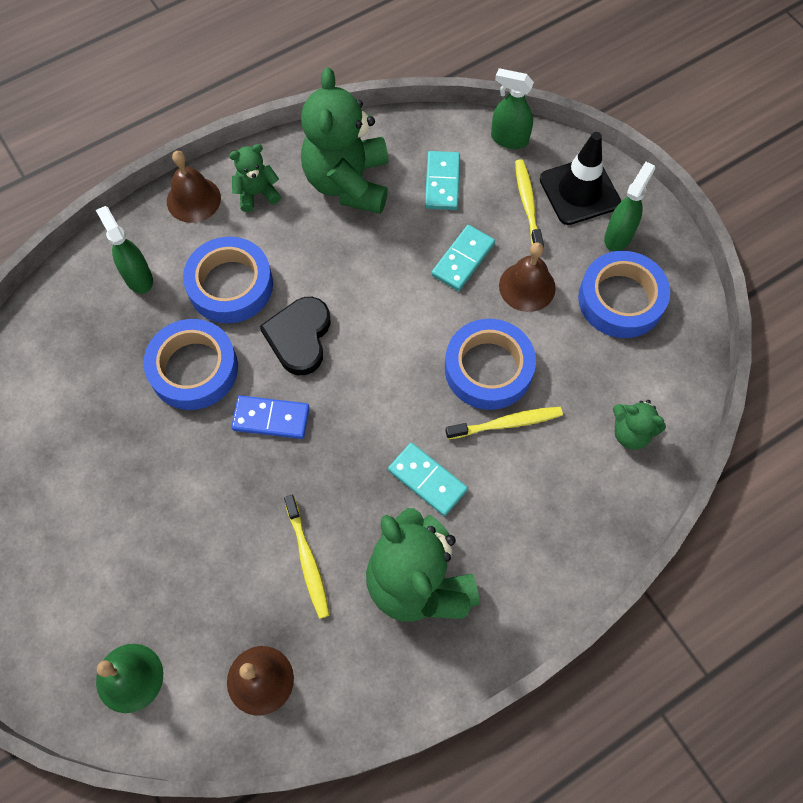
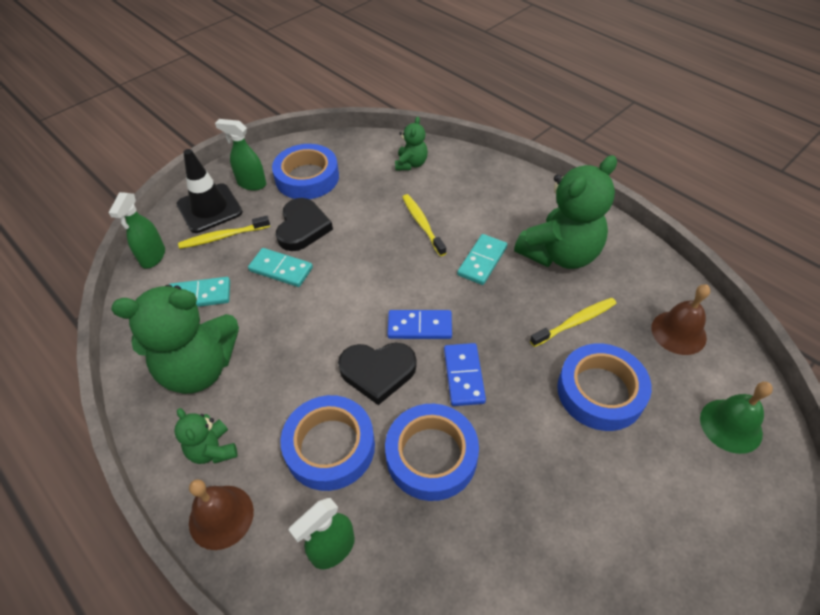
camera: 100 degrees left, 15 degrees down
blue tape [445,319,536,410] -> blue tape moved to [557,343,652,431]
brown bell [499,242,556,312] -> black heart [276,198,333,251]
none -> blue domino [387,310,452,339]

